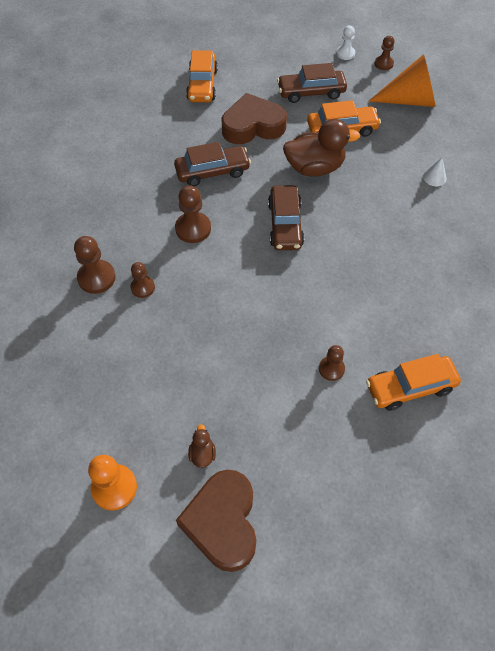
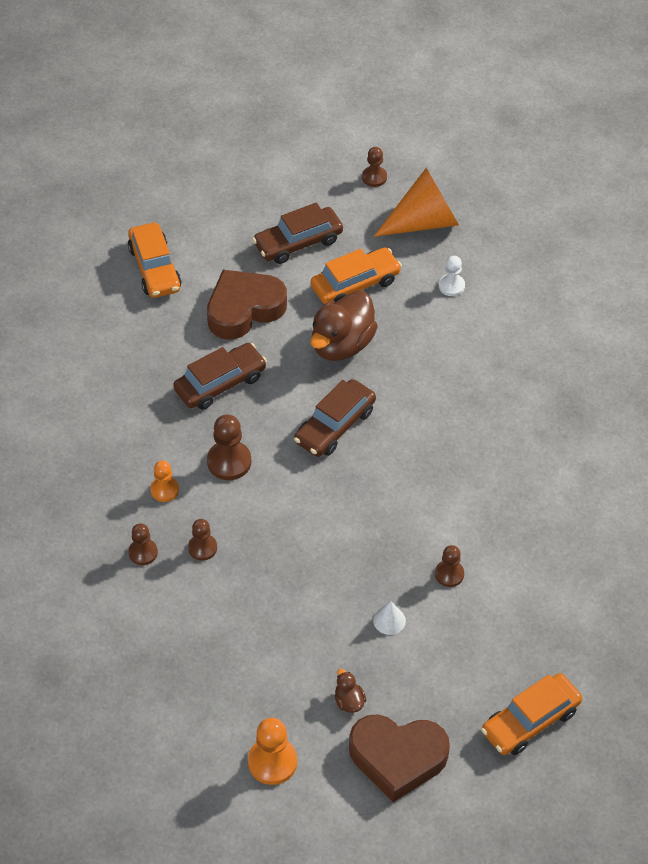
camera: 20 degrees left, 5 degrees down
brown pawn [74,236,116,294] -> brown pawn [128,523,158,565], size x0.63
brown heart [176,470,256,572] -> brown heart turned 60 degrees counterclockwise [349,714,450,802]
brown car [268,185,304,250] -> brown car turned 60 degrees clockwise [294,379,376,457]
brown duck [283,119,360,176] -> brown duck turned 150 degrees clockwise [310,291,378,361]
white pawn [336,25,355,60] -> white pawn moved to [439,256,465,296]
orange car [366,354,461,411] -> orange car moved to [481,673,582,755]
white cone [423,158,447,186] -> white cone moved to [373,601,406,635]
none -> orange pawn [150,460,179,502]

